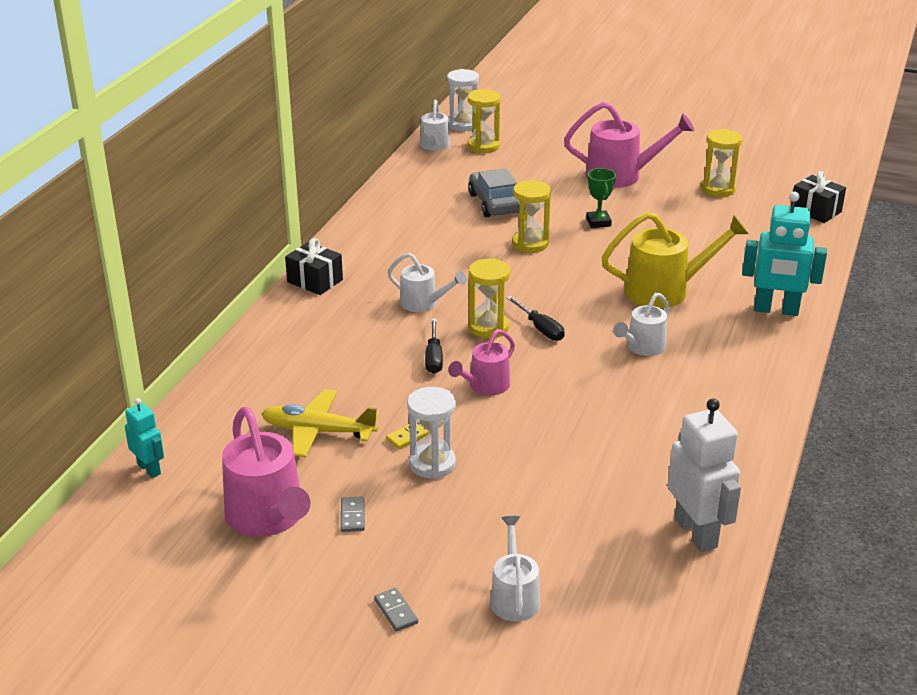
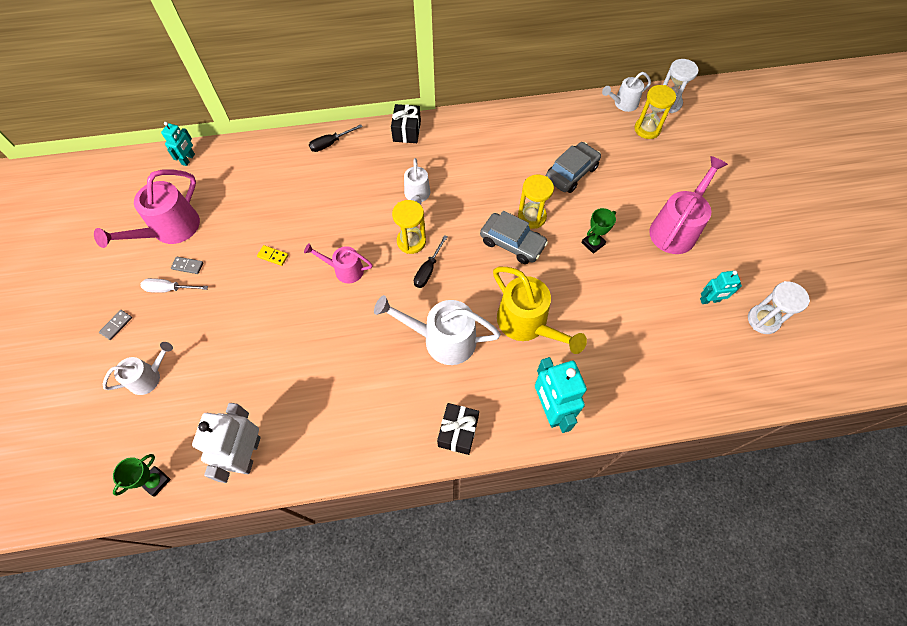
camera: 60 degrees right, 30 degrees up
yellow plane [261,389,379,457] -> none
grey domino [341,497,365,532] -> grey domino turned 45 degrees clockwise [171,257,203,274]
white hourglass [407,387,456,479] -> white hourglass moved to [748,281,810,334]
black screwdriver [425,319,443,374] -> black screwdriver moved to [309,124,363,152]
pink watering can [564,102,695,188] -> pink watering can turned 120 degrees counterclockwise [649,156,728,254]
white watering can [613,292,670,356] -> white watering can [374,295,501,365], size x1.70
white robot [667,398,741,552] -> white robot turned 150 degrees clockwise [192,403,261,483]
yellow hourglass [701,129,742,197] -> turquoise robot [700,271,742,304]
black gift [791,171,846,223] -> black gift moved to [437,403,479,455]
none -> green trophy [113,454,171,497]
none -> white screwdriver [141,278,208,293]
none -> grey car [480,211,548,264]

